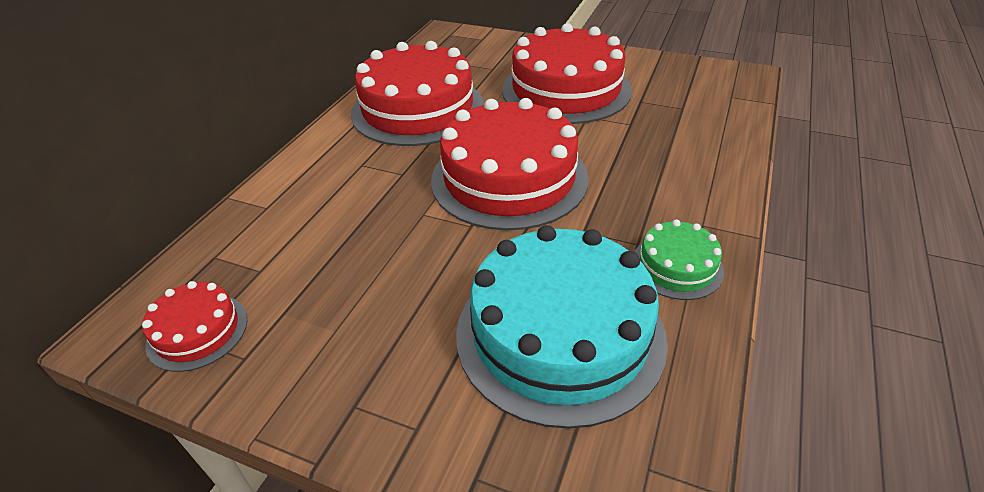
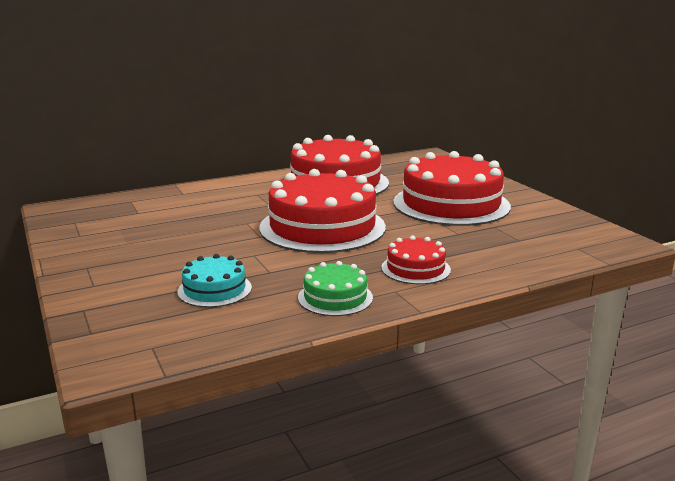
camera: 40 degrees right, 20 degrees down
red cake [142,281,247,372] -> red cake moved to [381,235,451,284]
turquoise cake [456,225,668,429] -> turquoise cake [177,254,252,307], size x0.48

